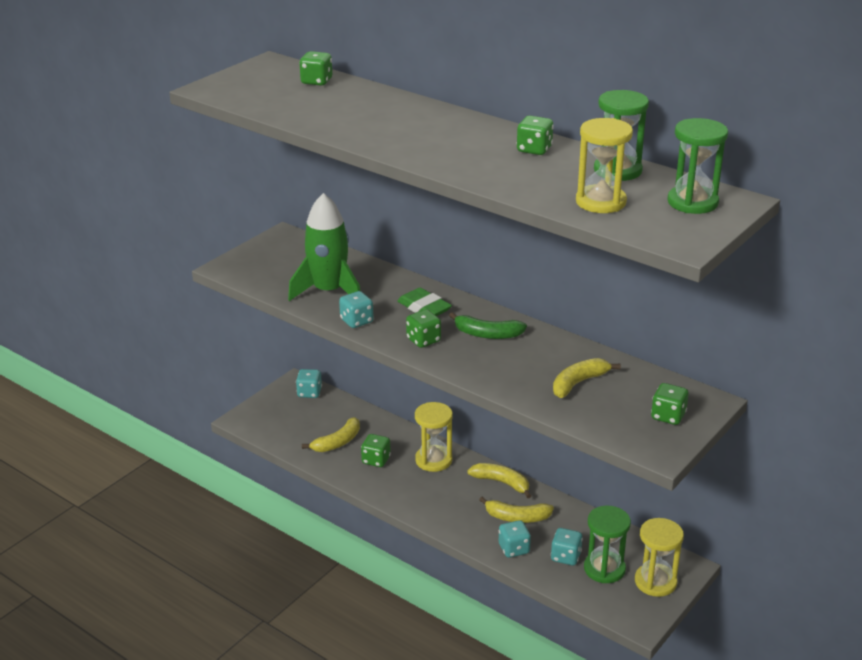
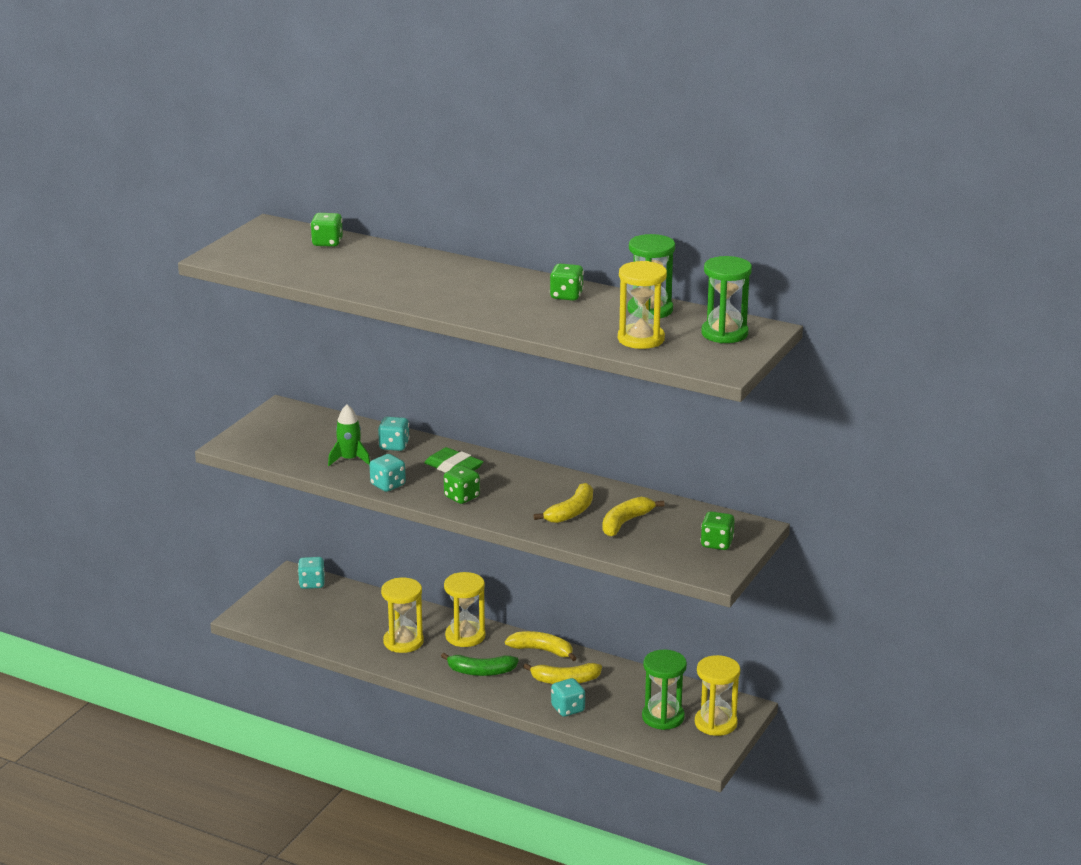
camera: 10 degrees left, 5 degrees down
green rocket [288,193,360,301] -> green rocket [328,405,370,466], size x0.54
yellow banana [302,417,360,452] -> yellow banana moved to [534,483,593,523]
green dice [361,434,391,467] -> yellow hourglass [381,578,424,653]
green banana [449,312,527,339] -> green banana moved to [441,653,519,676]
turquoise dice [551,528,583,565] -> turquoise dice moved to [378,417,410,451]

